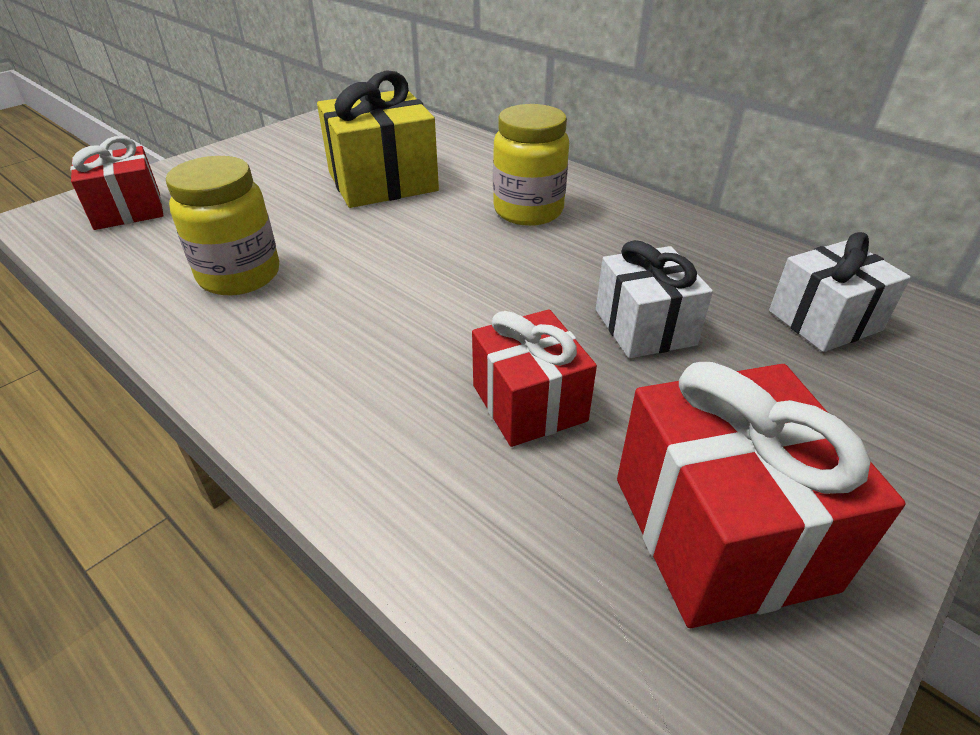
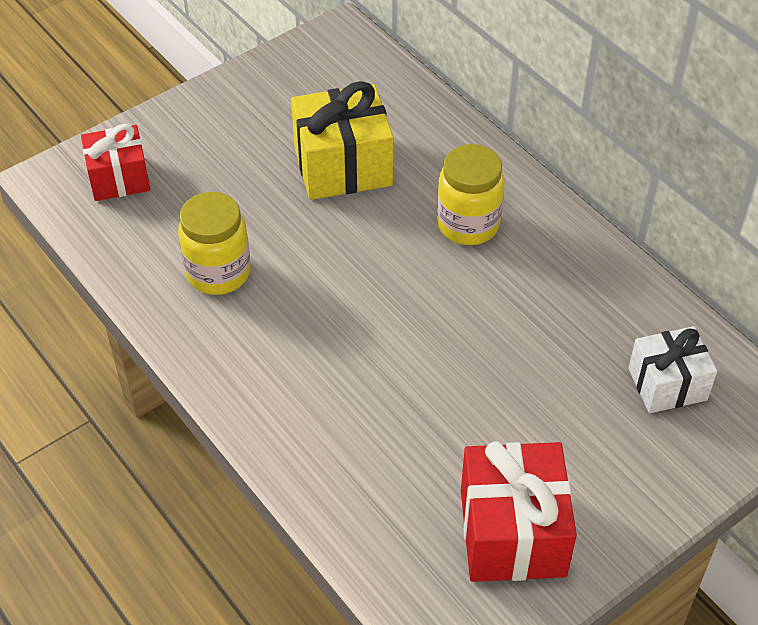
camera: 10 degrees right, 10 degrees up
red gift [472,309,597,447] -> none
white gift [596,240,713,358] -> none

